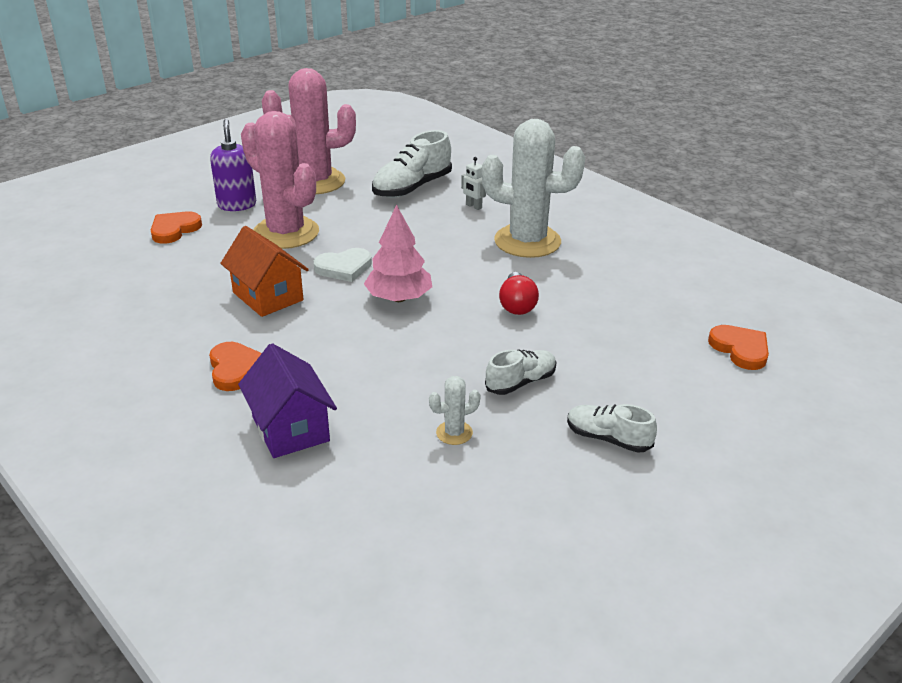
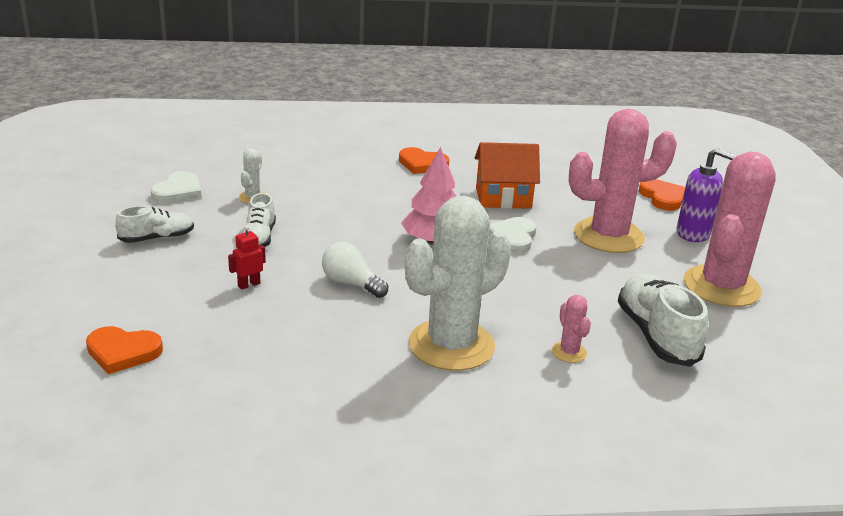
camera: 125 degrees right, 5 degrees down
purple house [238,343,337,458] -> none
white robot [461,157,486,210] -> pink cactus [552,295,591,363]
red light bulb [499,272,539,315] -> white light bulb [322,242,388,298]
none -> white heart [151,171,202,203]
none -> red robot [228,225,266,290]

